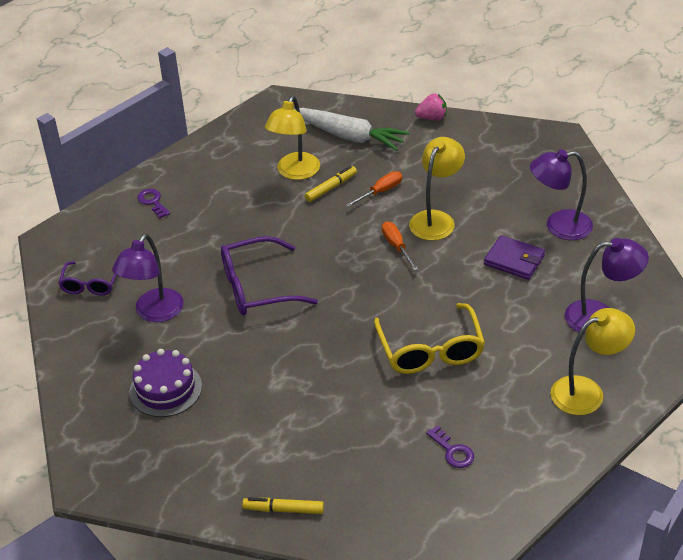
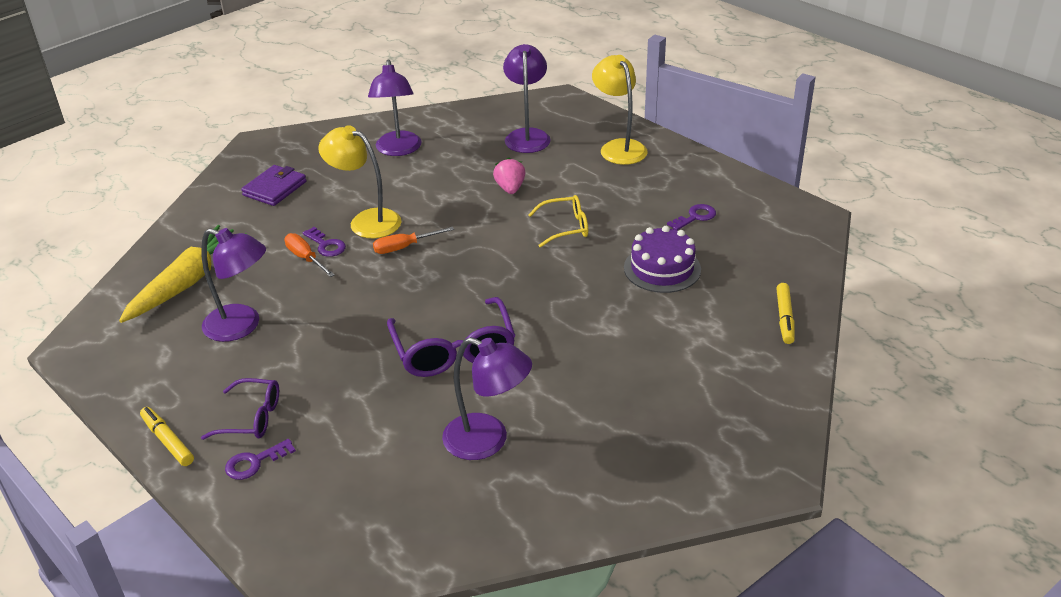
camera: 90 degrees left, 5 degrees down
purple glasses [58,261,116,295] -> purple glasses moved to [201,378,279,440]
purple cake [129,349,202,417] -> purple cake moved to [624,226,701,293]
yellow lamp [265,96,320,180] -> purple lamp [201,228,266,342]
white carrot [295,108,409,151] -> yellow carrot [119,225,247,323]
yellow marker [305,166,357,202] -> yellow marker moved to [140,407,194,466]
yellow glasses [374,303,485,374] -> yellow glasses [528,195,588,248], size x0.60
pink strawberry [415,94,447,121] -> pink strawberry moved to [493,157,526,194]
purple wallet [484,235,545,280] -> purple wallet moved to [241,165,307,206]
none -> purple key [303,227,346,257]

